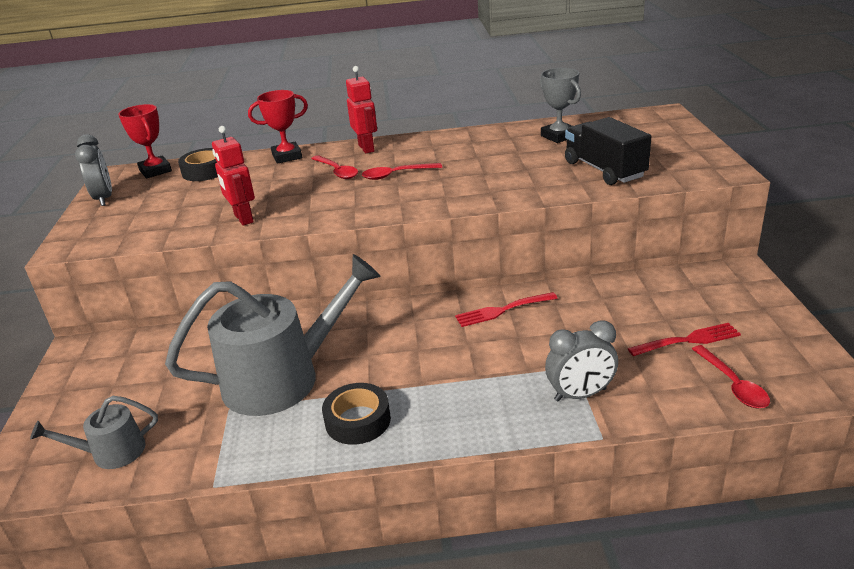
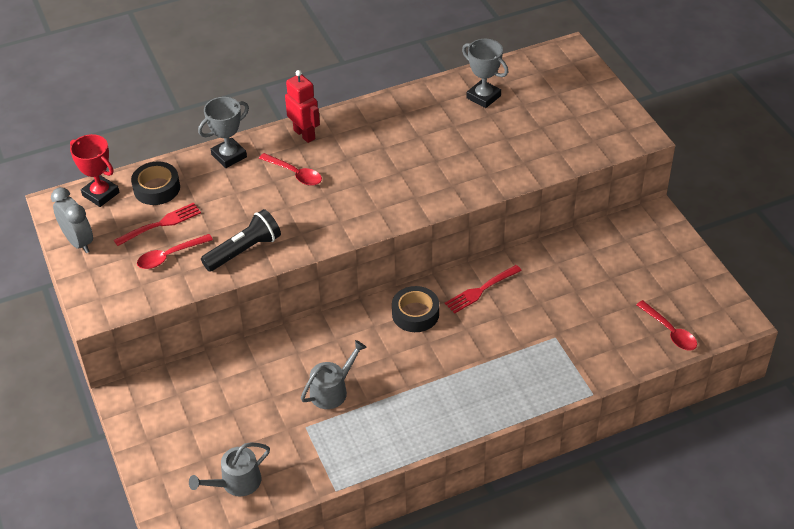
camera: 20 degrees left, 15 degrees up
grey watering can [165,254,381,416] -> grey watering can [301,340,367,409], size x0.48
red robot [212,126,255,226] -> black flashlight [201,209,281,272]
red trophy [248,90,308,164] -> grey trophy [198,97,249,168]
black tape [322,383,391,445] -> black tape moved to [392,286,439,332]
red spoon [362,163,442,180] -> red spoon moved to [137,234,213,269]
grey clock [545,320,618,401] -> none
black truck [565,117,651,185] -> none
red fork [628,323,741,356] -> red fork moved to [114,202,201,246]

